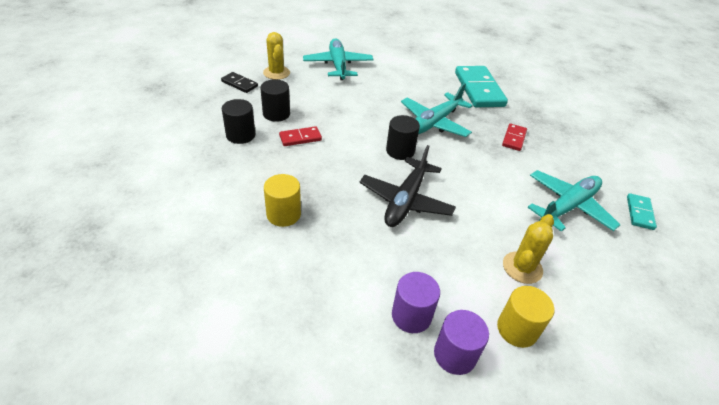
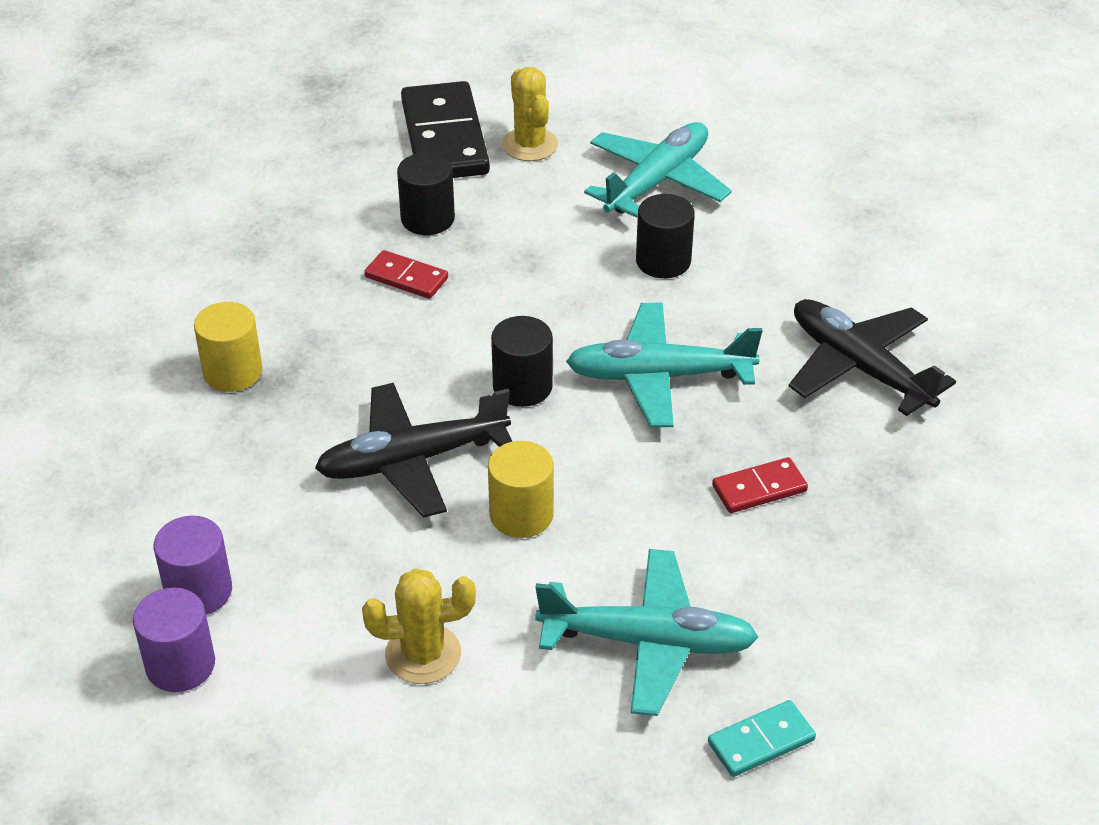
camera: 50 degrees right, 0 degrees up
black domino [221,72,258,93] -> black domino [401,81,490,178], size x2.02
black cylinder [222,99,255,144] -> black cylinder moved to [636,194,695,278]
yellow cactus [263,32,290,80] -> yellow cactus turned 45 degrees counterclockwise [502,67,558,161]
turquoise domino [455,66,508,107] -> black plane [789,299,956,416]
yellow cylinder [497,286,555,348] -> yellow cylinder moved to [488,441,554,538]

